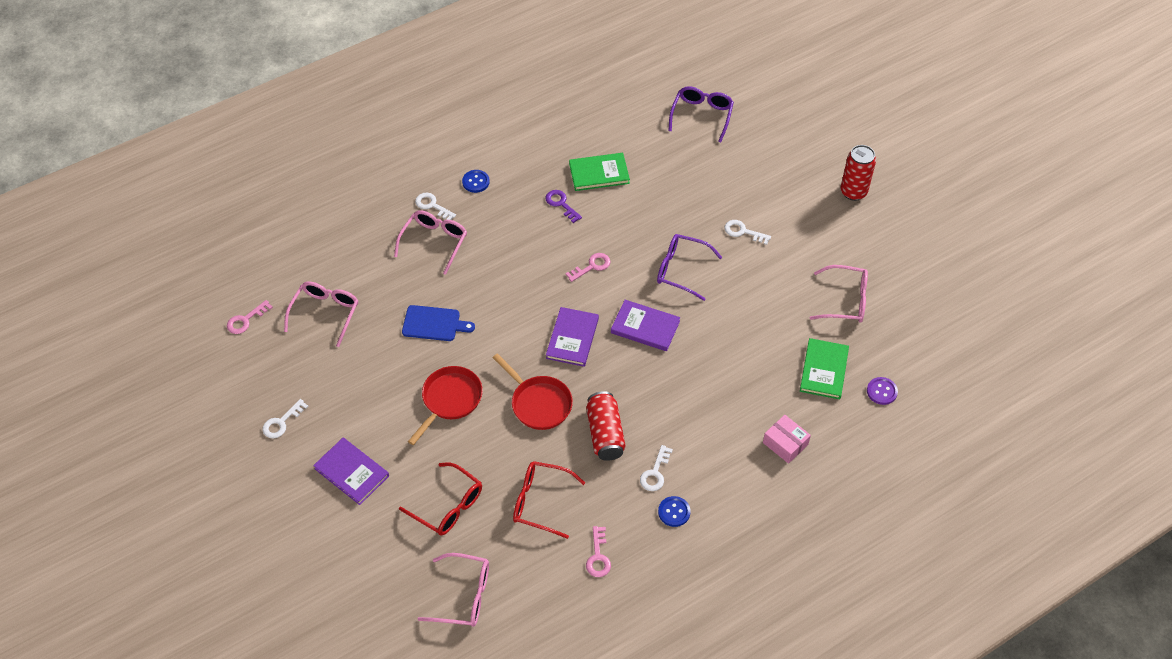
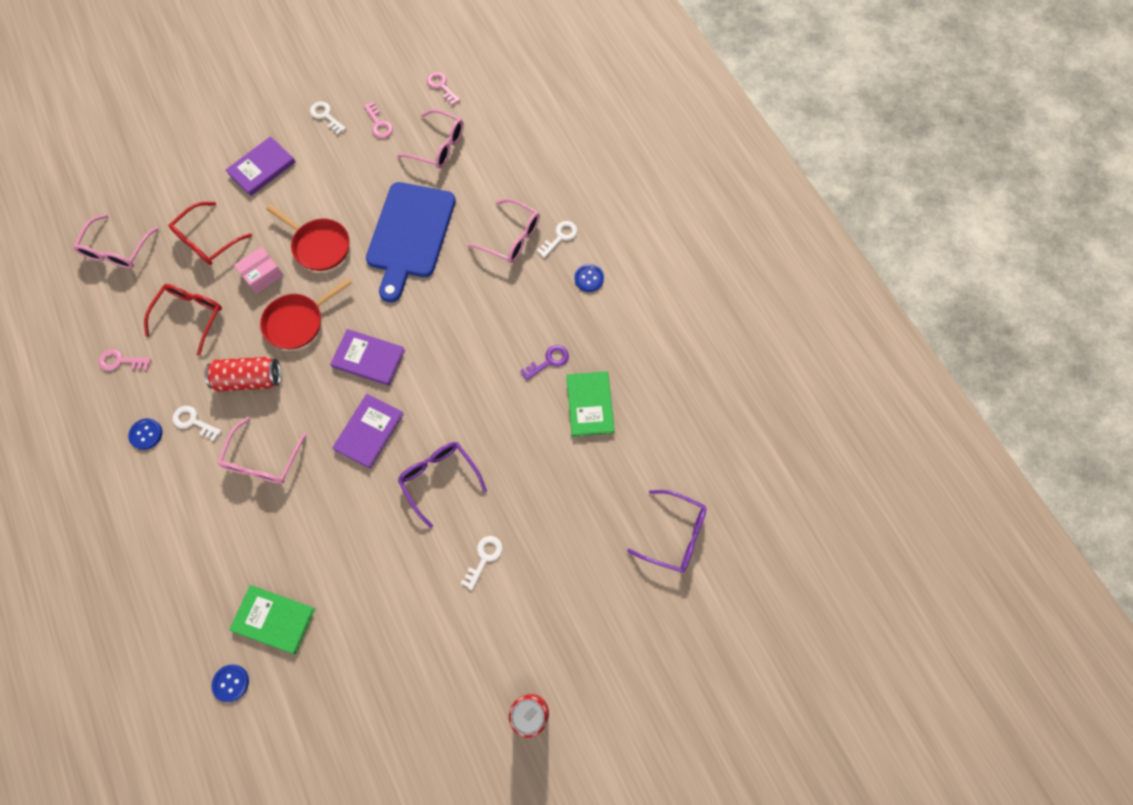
camera: 95 degrees right, 15 degrees up
blue cutting board [402,305,475,341] -> blue cutting board [366,182,456,302], size x1.88
pink key [565,253,610,282] -> pink key moved to [364,102,393,138]
purple glasses [657,234,722,301] -> purple glasses turned 60 degrees counterclockwise [398,442,487,528]
pink box [763,415,811,464] -> pink box moved to [234,247,284,294]
pink glasses [810,265,868,323] -> pink glasses moved to [218,417,307,484]
purple button [867,377,898,405] -> blue button [212,665,249,702]

